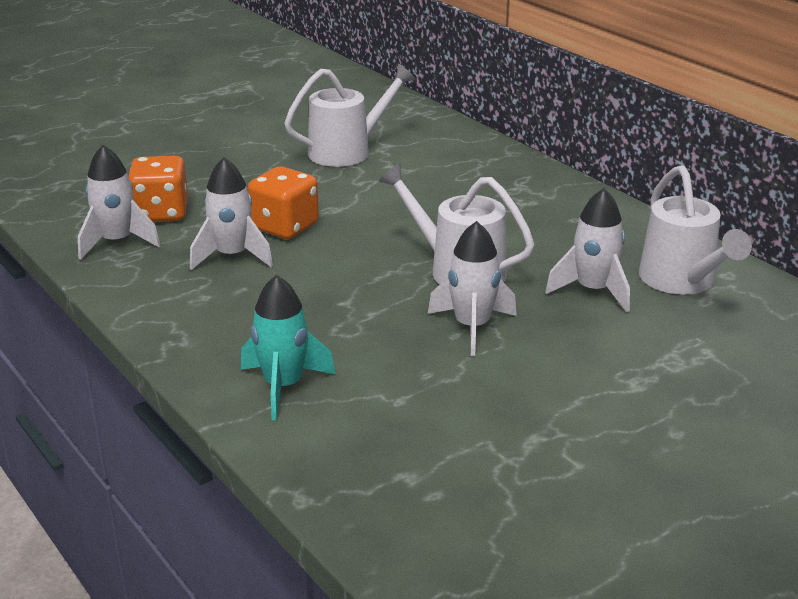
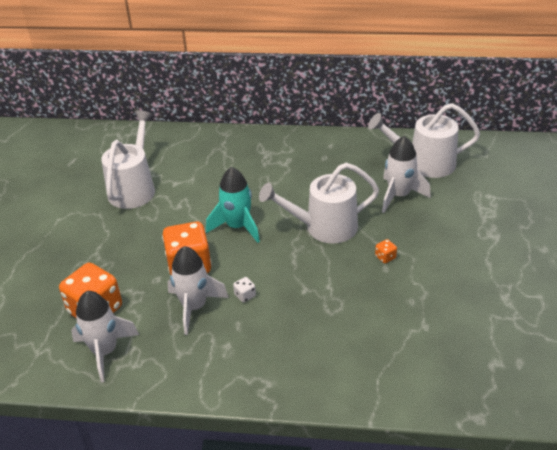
camera: 45 degrees left, 10 degrees up
turquoise rocket [241,275,335,420] -> turquoise rocket moved to [206,167,260,243]
white rocket [428,221,517,356] -> orange dice [375,239,397,263]
white watering can [639,165,752,295] -> white watering can turned 150 degrees clockwise [368,103,480,178]
none -> white dice [233,277,256,302]

